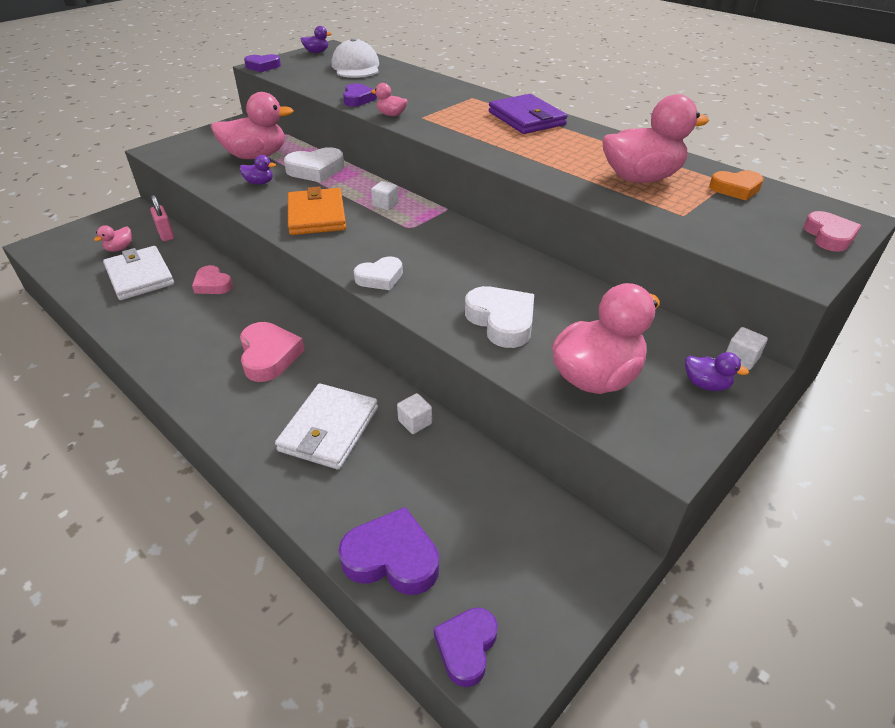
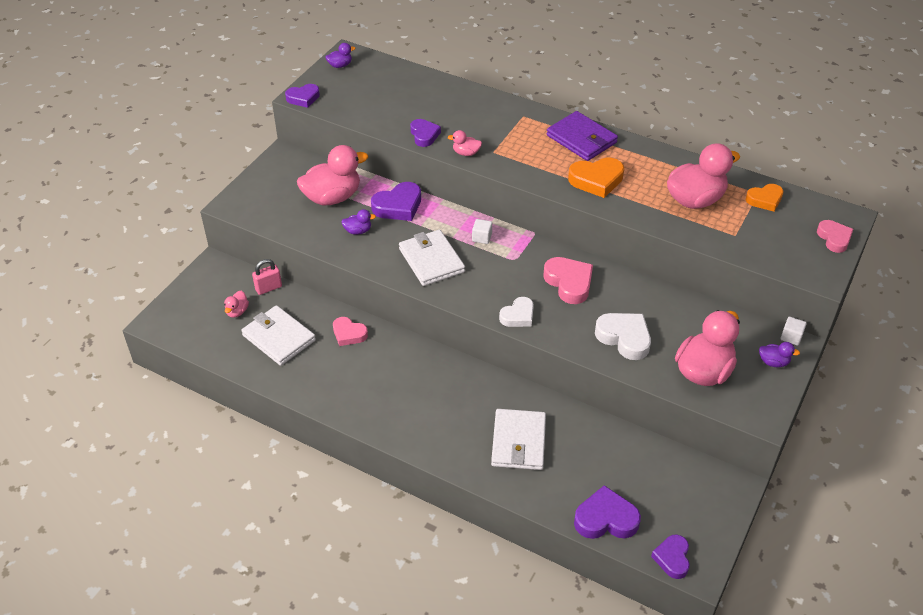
camera: 15 degrees left, 5 degrees up
pink padlock [150,195,174,241] -> pink padlock turned 75 degrees counterclockwise [252,259,282,295]
pink heart [240,322,305,382] -> pink heart moved to [543,257,593,304]
white heart [284,147,344,183] -> purple heart [371,182,421,221]
orange wallet [288,186,346,235] -> white wallet [399,230,465,286]
white cap [331,38,379,78] -> none
white cube [397,393,432,434] -> none
none -> orange heart [568,158,624,198]

